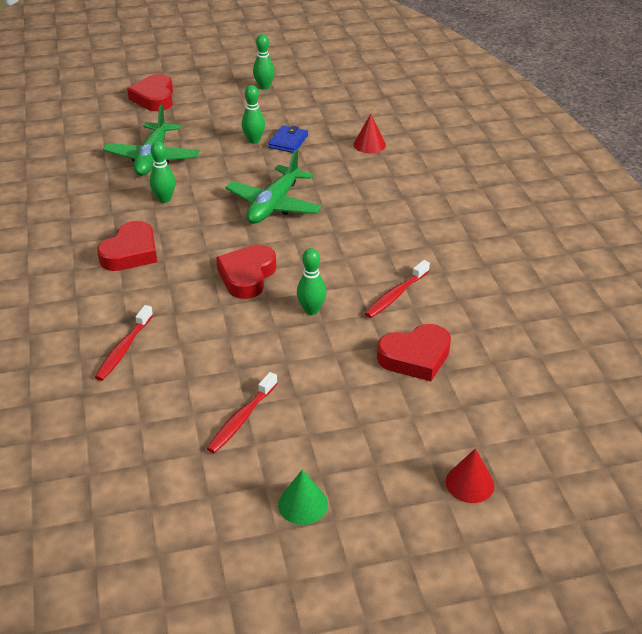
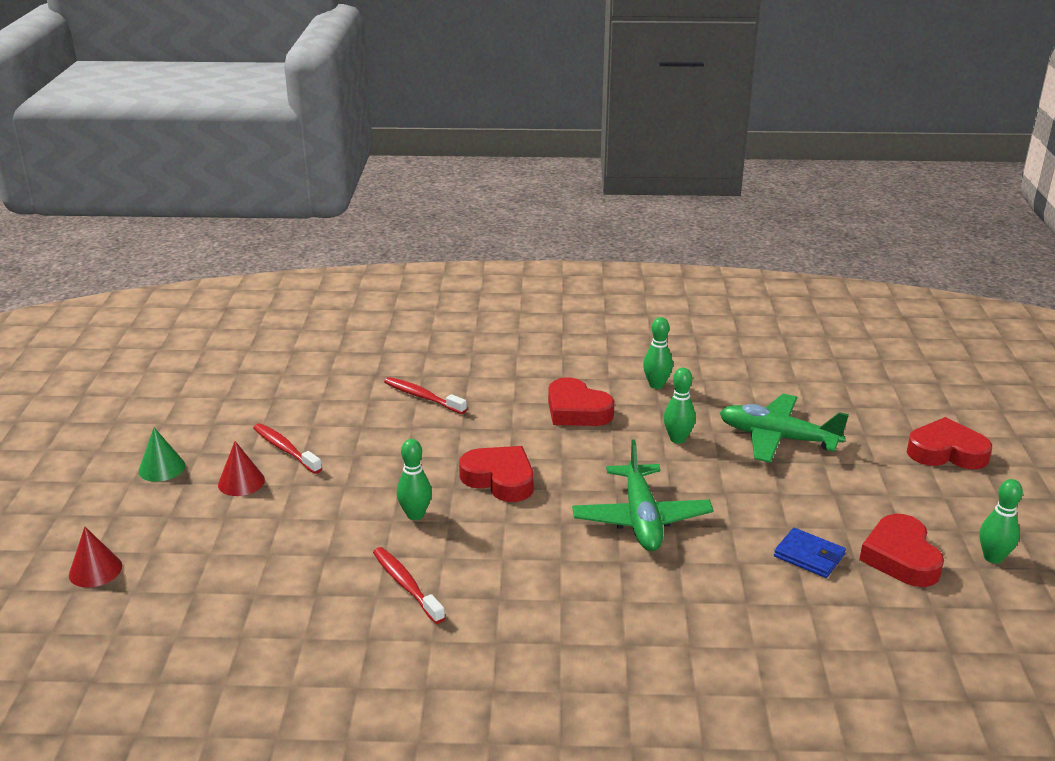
camera: 105 degrees right, 10 degrees down
green plane [225,150,322,224] -> green plane turned 135 degrees counterclockwise [572,439,713,551]
green bowling pin [242,85,265,144] -> green bowling pin moved to [643,317,673,389]
red cone [354,114,386,153] -> red cone moved to [218,441,265,496]
red heart [377,324,451,381] -> red heart moved to [859,514,944,587]

